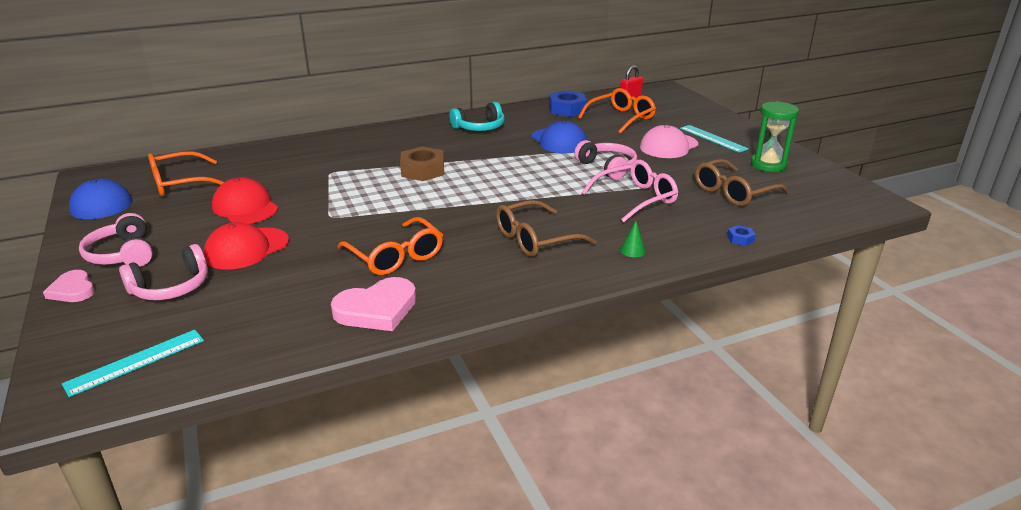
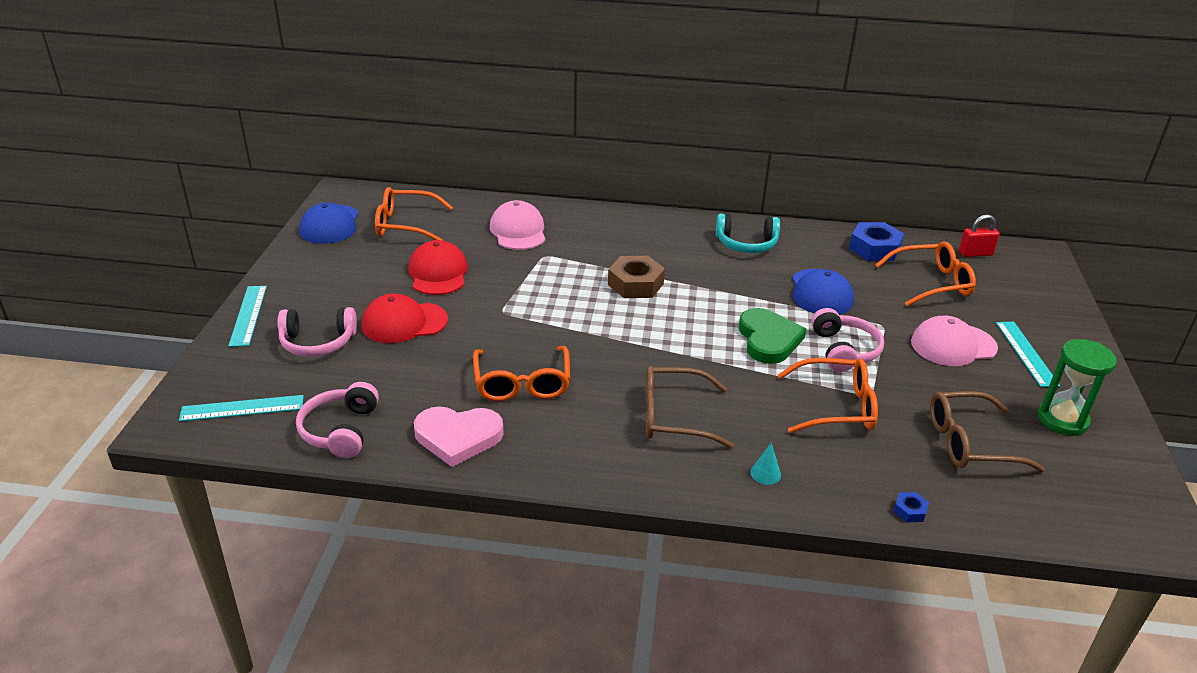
camera: 30 degrees right, 5 degrees up
pink heart [43,270,95,302] -> turquoise ruler [228,286,267,347]
pink headphones [79,213,153,267] -> pink headphones moved to [296,382,379,458]
pink glasses [581,160,678,222] -> orange glasses [777,358,878,433]
green cone [620,221,646,257] -> turquoise cone [750,443,781,485]
none -> pink cap [490,200,546,250]
none -> green heart [739,308,806,364]

